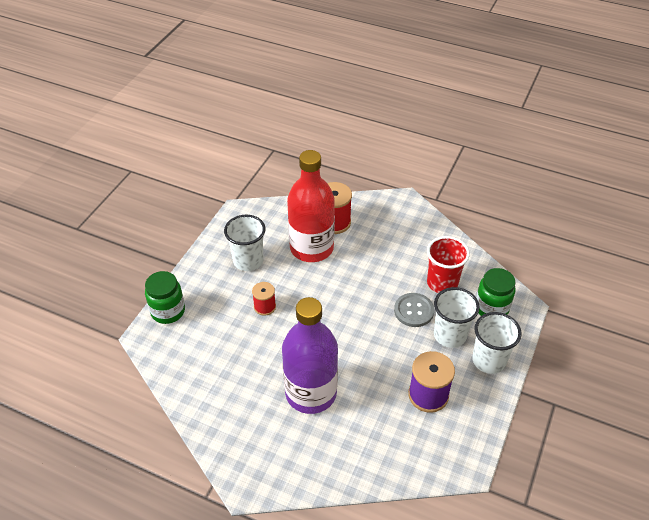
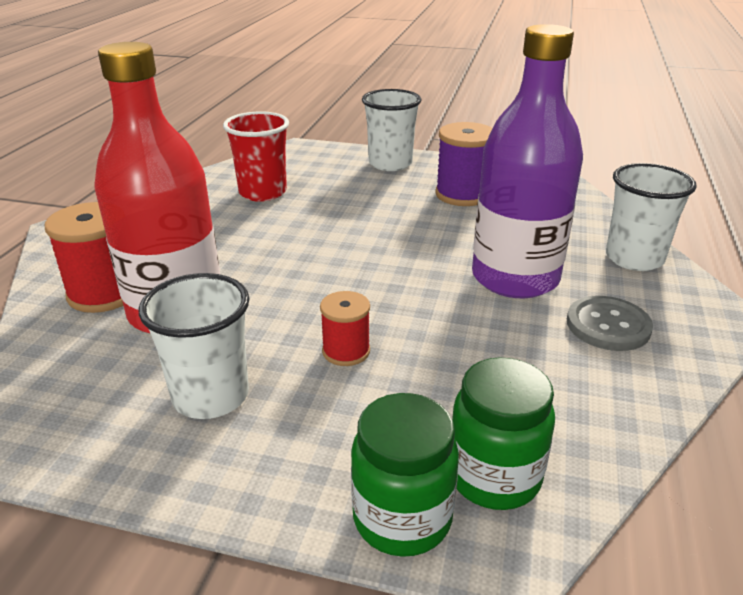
camera: 100 degrees left, 15 degrees down
grey button [394,293,434,327] -> grey button moved to [567,296,653,351]
white cup [434,287,480,348] -> white cup moved to [606,163,697,271]
green jar [476,268,516,316] -> green jar moved to [452,357,555,510]

